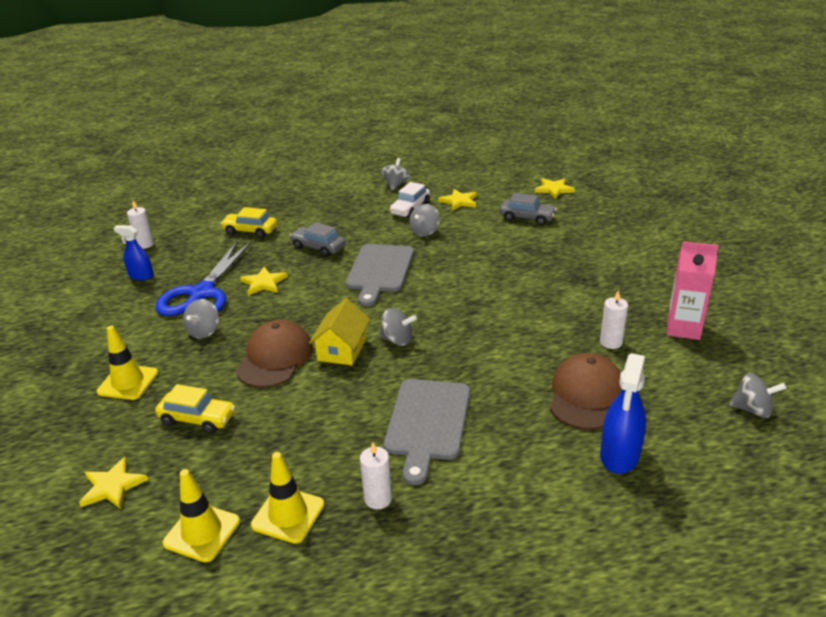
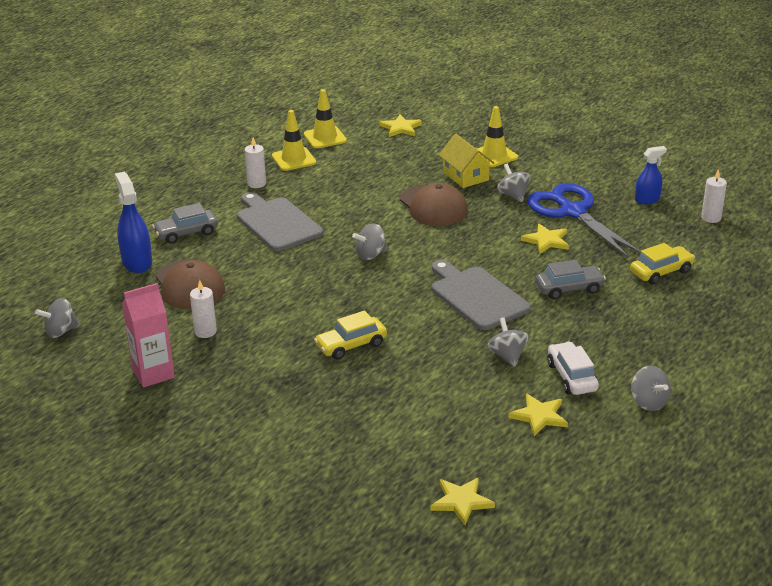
camera: 135 degrees right, 0 degrees up
yellow car [155,384,236,434] -> yellow car moved to [314,310,387,360]
yellow house [309,298,370,366] -> yellow house moved to [439,134,494,188]
grey car [500,193,557,225] -> grey car moved to [152,203,218,244]

